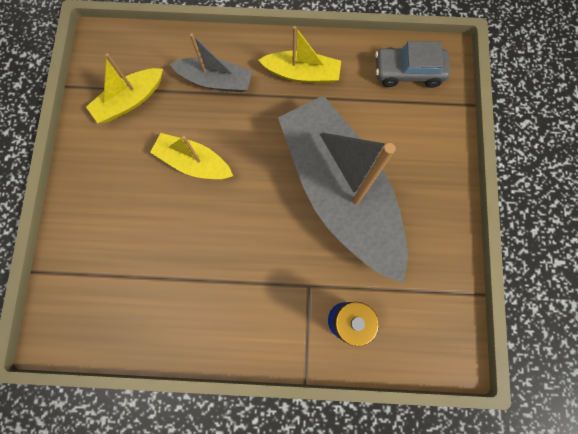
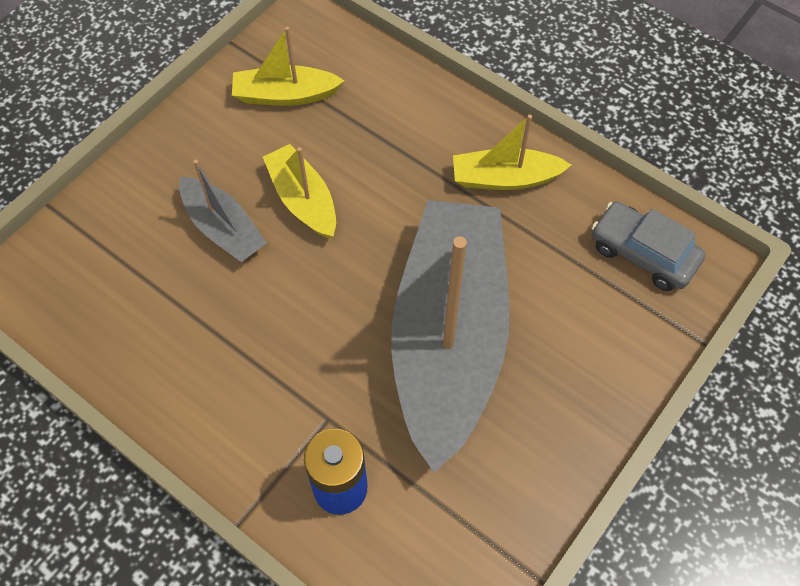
camera: 35 degrees right, 15 degrees down
grey boat [170,33,252,92] -> grey boat moved to [179,160,267,262]
yellow boat [258,26,341,83] -> yellow boat turned 135 degrees clockwise [453,115,571,190]

